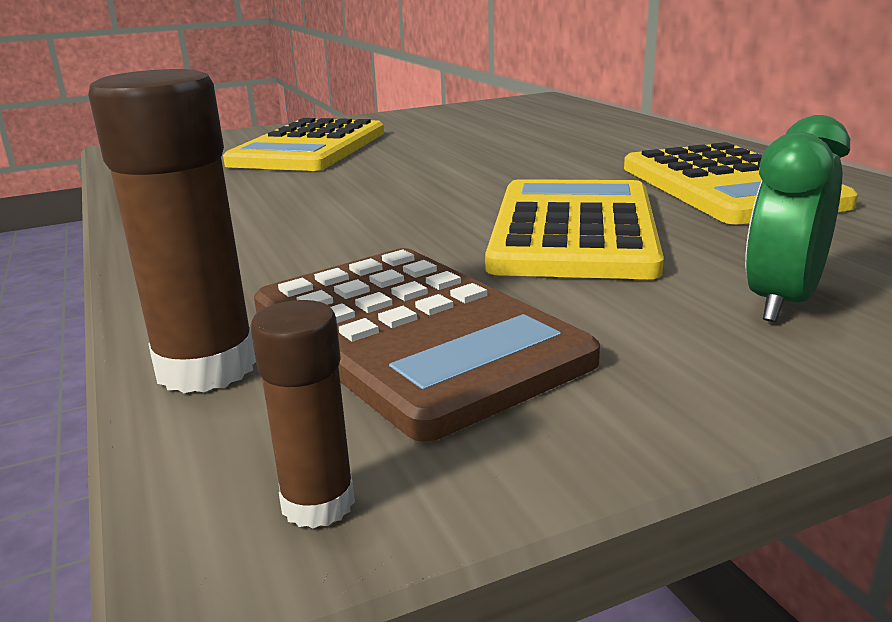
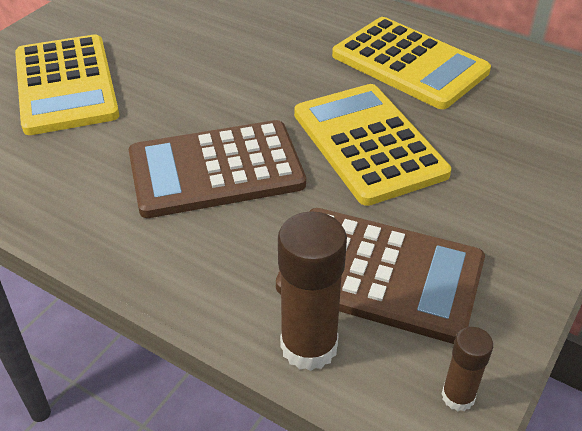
camera: 35 degrees left, 20 degrees up
green clock [745,115,850,322] -> none
none -> brown calculator [129,120,306,218]

